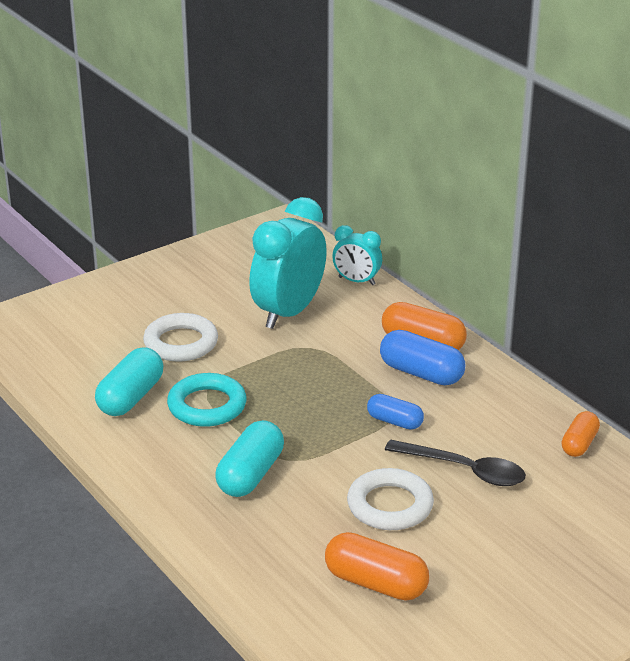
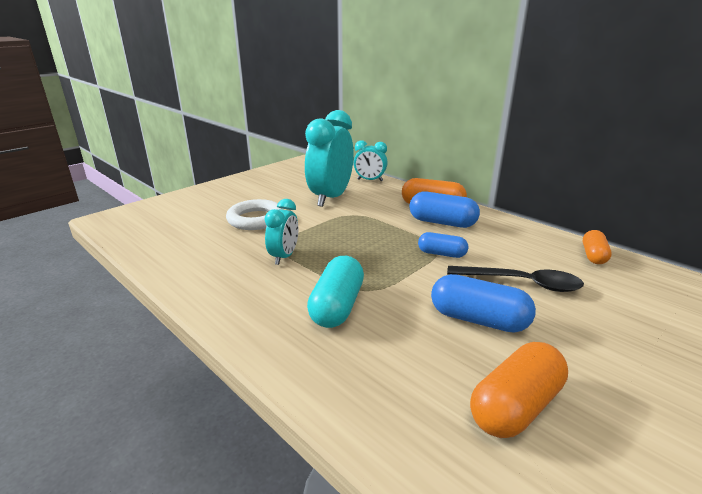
camera: 10 degrees left, 5 degrees down
turquoise capsule [95,347,163,416] -> none
turquoise ring [167,373,246,427] -> turquoise clock [265,199,298,265]
orange capsule [325,532,429,600] -> orange capsule turned 60 degrees counterclockwise [470,342,568,438]
white ring [347,468,434,530] -> blue capsule [431,274,536,333]

